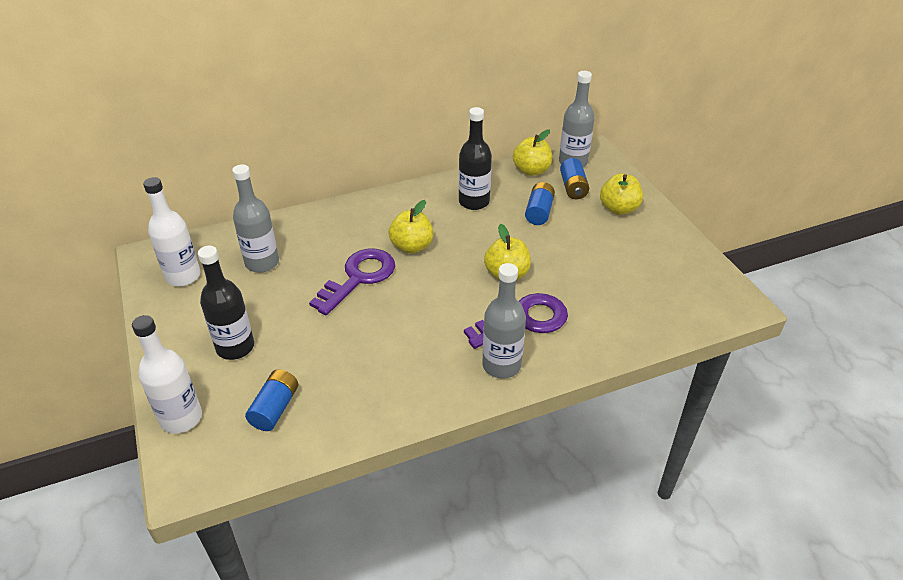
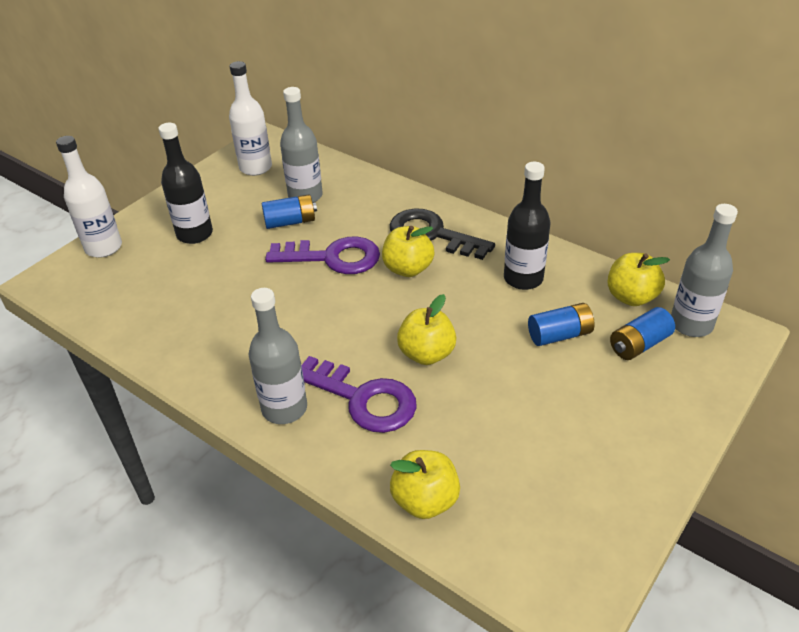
camera: 60 degrees right, 0 degrees up
blue battery [245,369,298,431] -> blue battery moved to [262,194,317,229]
yellow apple [600,173,643,215] -> yellow apple moved to [390,450,460,519]
none -> black key [390,208,495,260]

